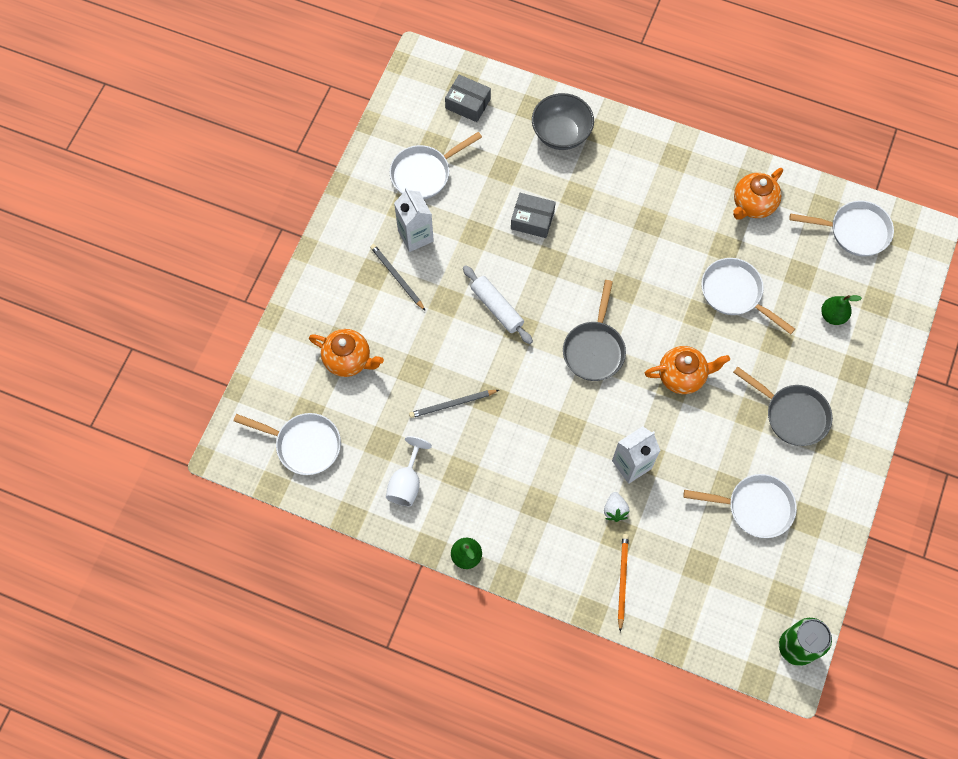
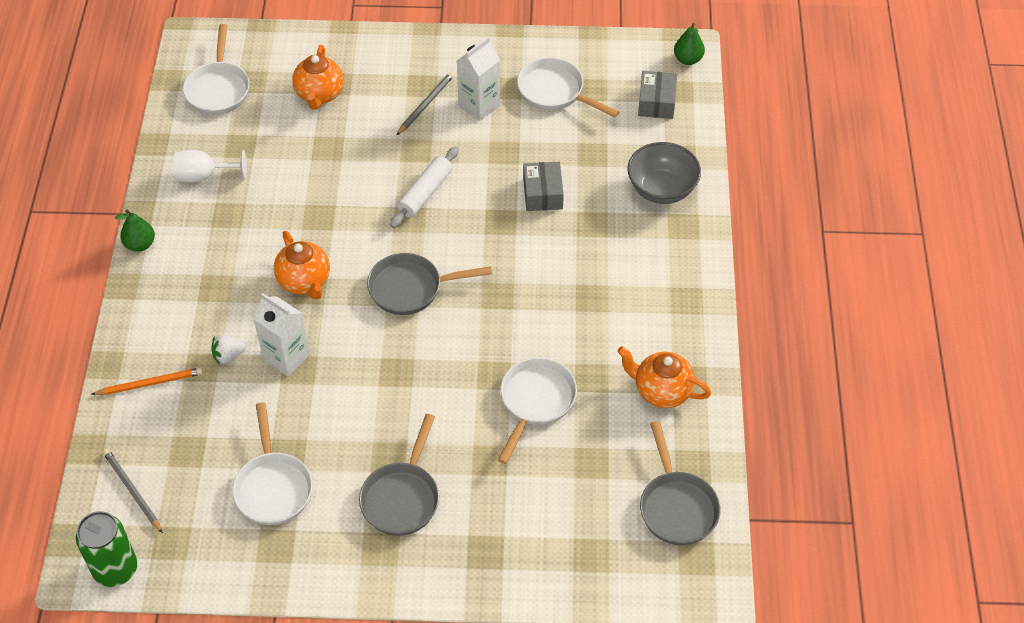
camera: 70 degrees right, 15 degrees down
grey pencil [409,390,499,418] -> grey pencil moved to [103,449,163,533]
orange teapot [645,346,730,394] -> orange teapot moved to [274,231,330,299]
white pan [789,200,894,256] -> grey pan [640,421,721,545]
green pear [821,295,862,325] -> green pear moved to [674,23,705,65]

